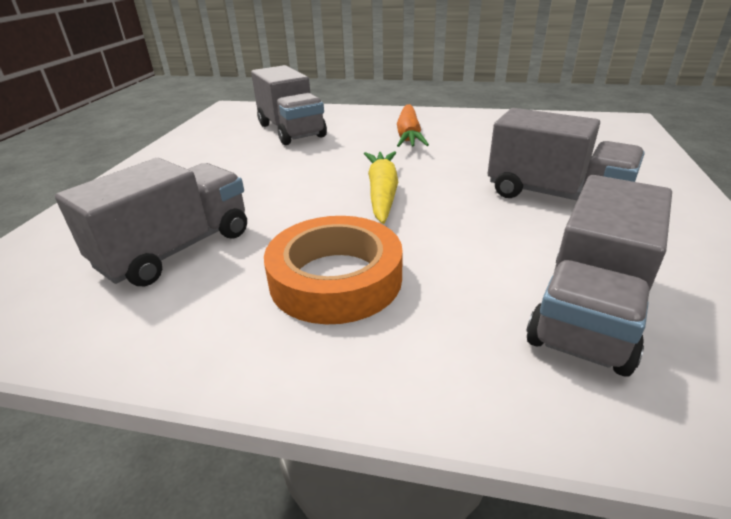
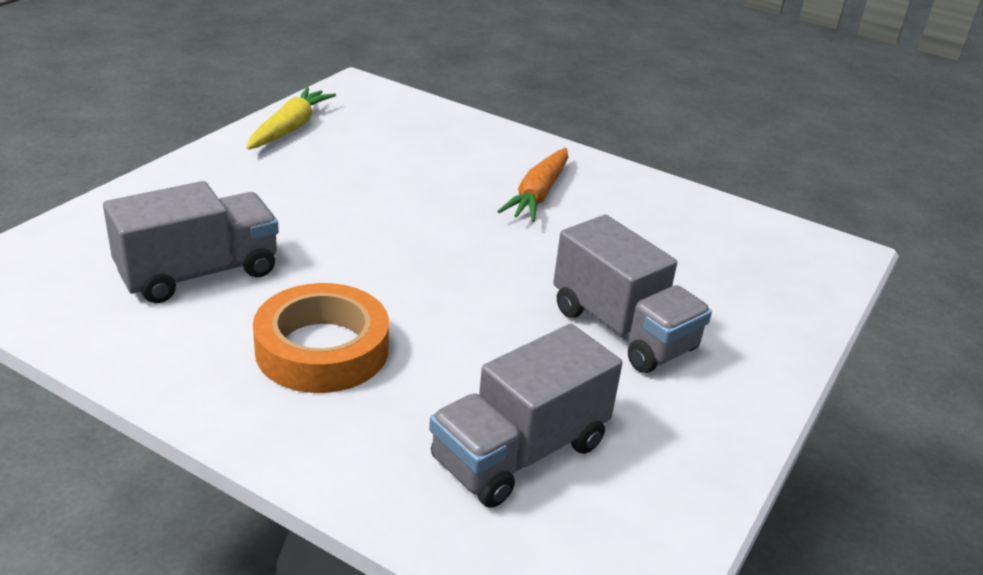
camera: 15 degrees right, 0 degrees up
grey truck [251,65,327,145] -> none
yellow carrot [364,151,398,224] -> yellow carrot moved to [246,87,336,150]

